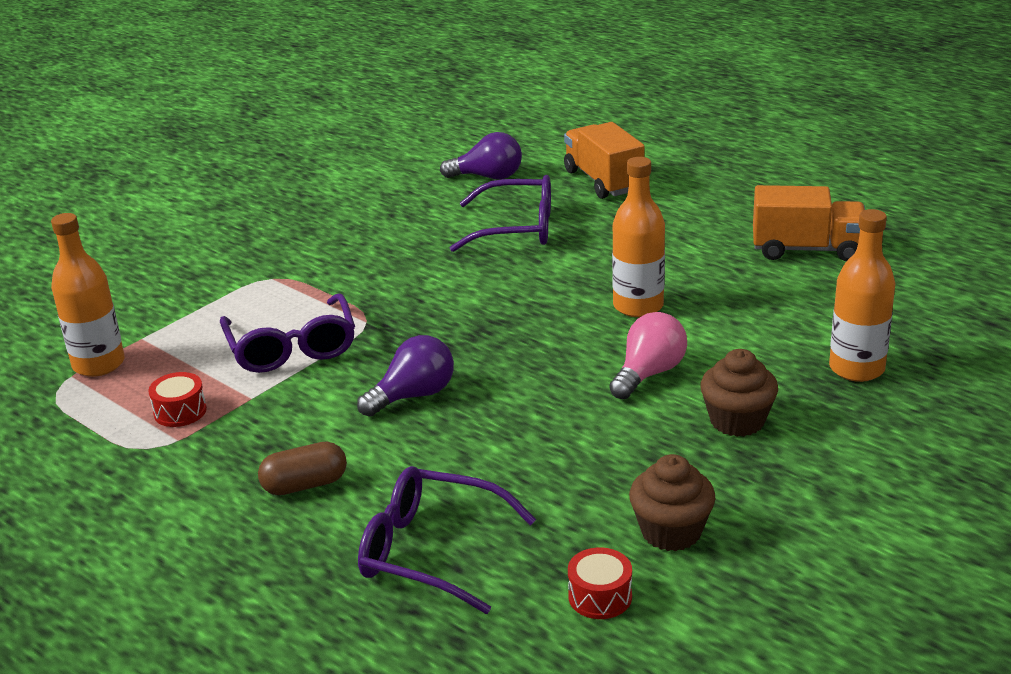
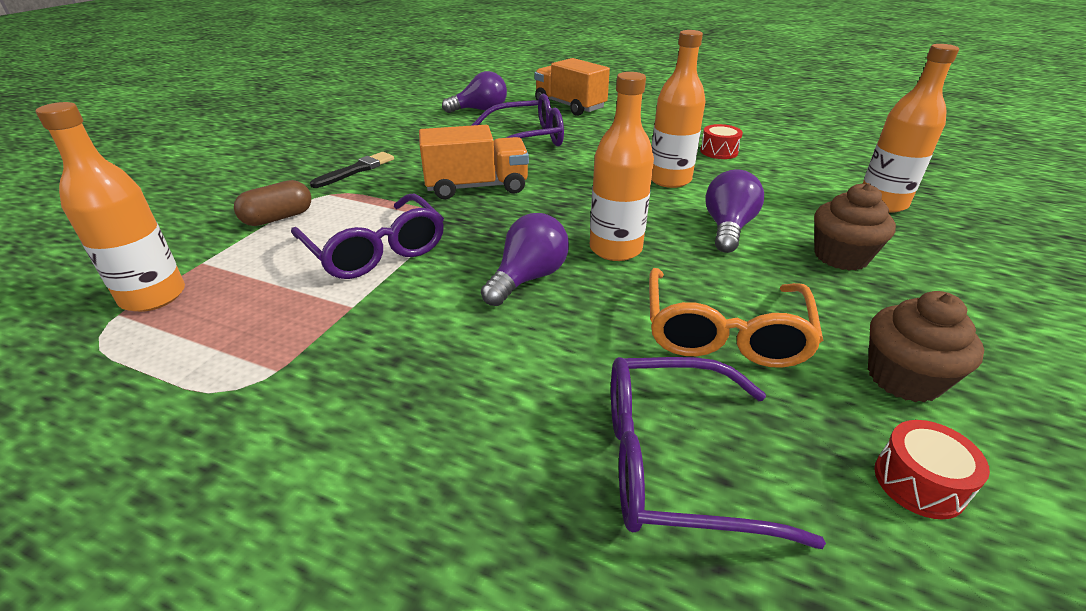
camera: 20 degrees left, 5 degrees up
red drum [148,372,207,427] -> red drum moved to [700,124,743,159]
brown capsule [258,442,347,495] -> brown capsule moved to [234,180,311,226]
pink light bulb [609,312,687,399] -> purple light bulb [705,169,764,253]
orange truck [753,185,865,261] -> orange truck moved to [419,125,529,199]
none -> black brush [310,152,394,188]
none -> orange bottle [590,72,654,261]
none -> orange glasses [649,268,823,368]

